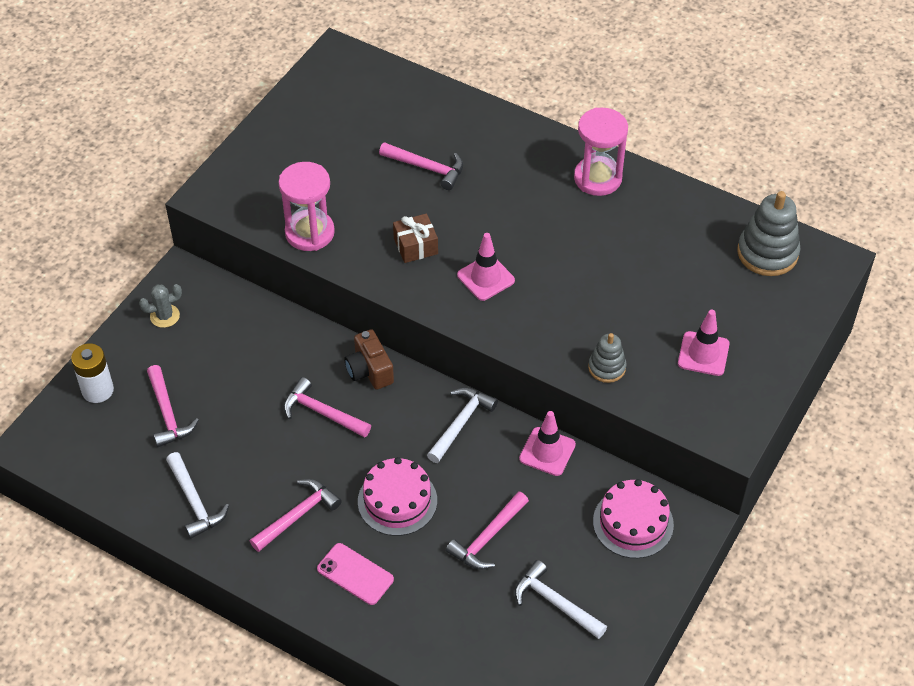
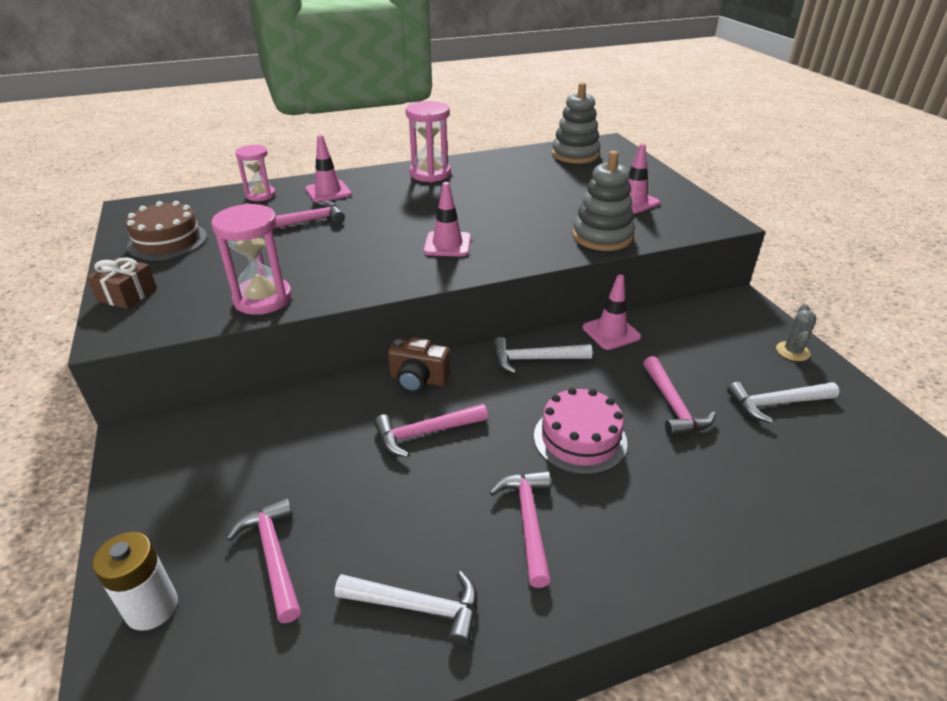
camera: 50 degrees left, 15 degrees down
grey cactus [139,284,182,328] -> grey cactus moved to [776,304,817,361]
pink hammer [147,365,199,447] -> pink hammer turned 135 degrees counterclockwise [226,497,301,623]
pink phone [317,543,394,605] -> none
brown gift [393,213,438,263] -> brown gift moved to [87,257,157,309]
white hammer [427,388,498,463] -> white hammer turned 75 degrees counterclockwise [493,337,592,374]
grey stacking toy [588,333,627,383] -> grey stacking toy [573,151,635,251], size x1.71
pink cake [593,479,674,558] -> none
none -> brown cake [126,201,207,260]
none -> pink hourglass [236,144,276,201]
none -> pink traffic cone [305,135,352,203]

